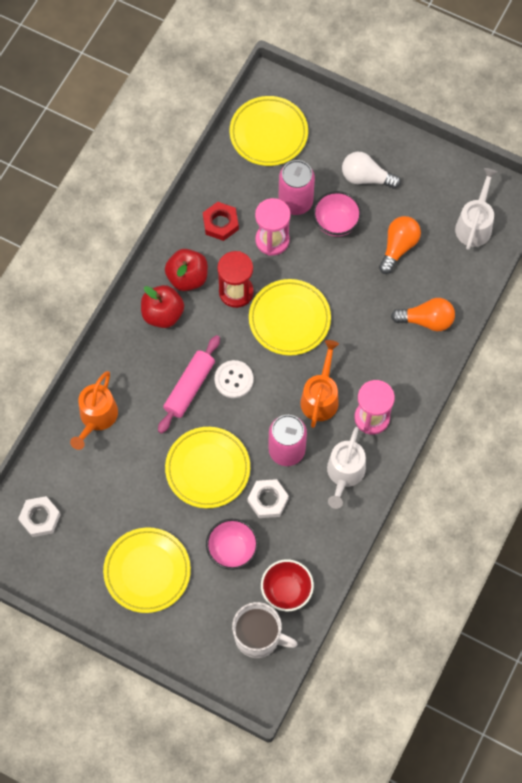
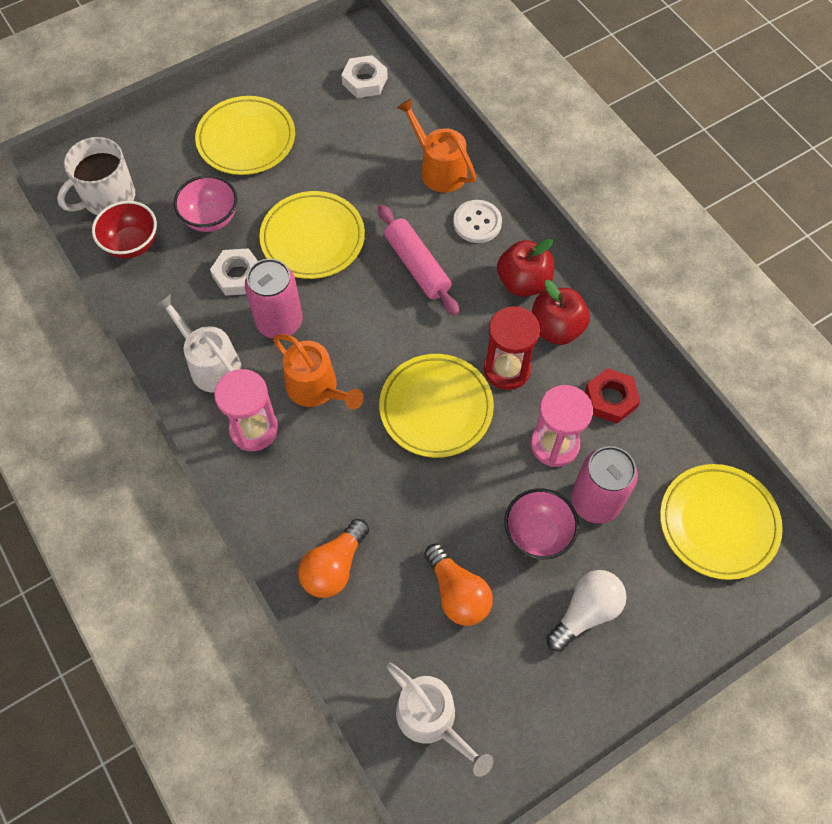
camera: 120 degrees right, 5 degrees down
white button [214,360,253,398] -> white button moved to [453,200,502,243]

